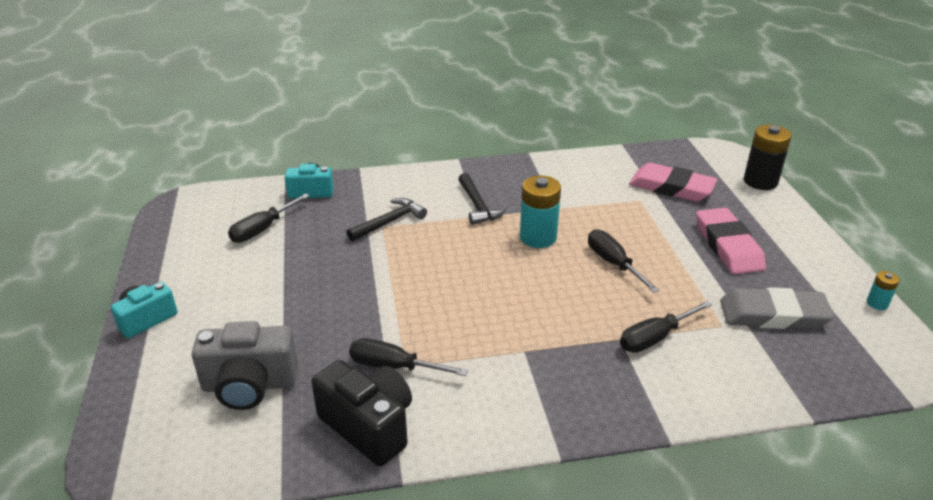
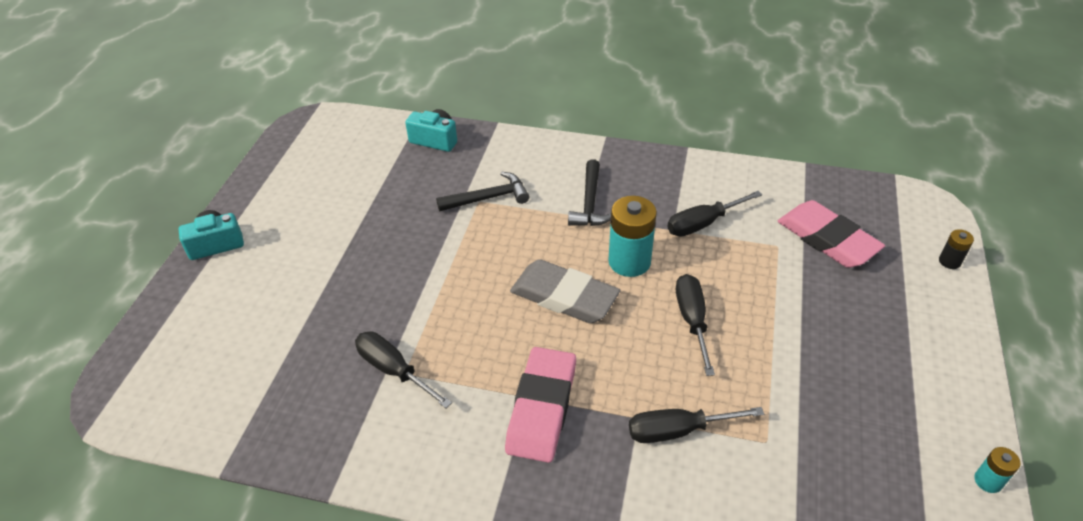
camera: 25 degrees right, 10 degrees up
grey camera [192,321,298,410] -> none
black screwdriver [228,193,310,243] -> black screwdriver moved to [667,191,762,237]
black camera [311,360,412,466] -> none
pink eraser [696,208,766,274] -> pink eraser moved to [505,347,576,463]
grey eraser [720,287,834,329] -> grey eraser moved to [510,259,620,323]
black battery [744,124,792,190] -> black battery [939,229,974,269], size x0.50

